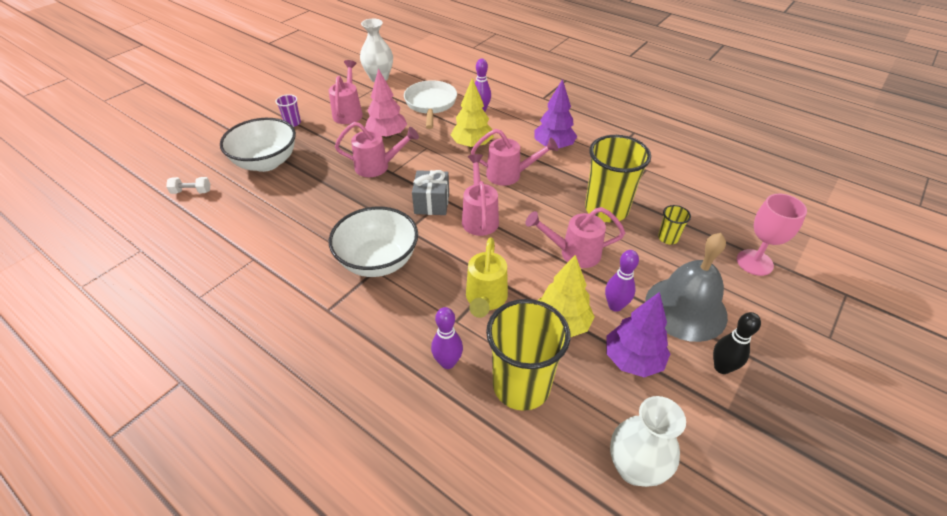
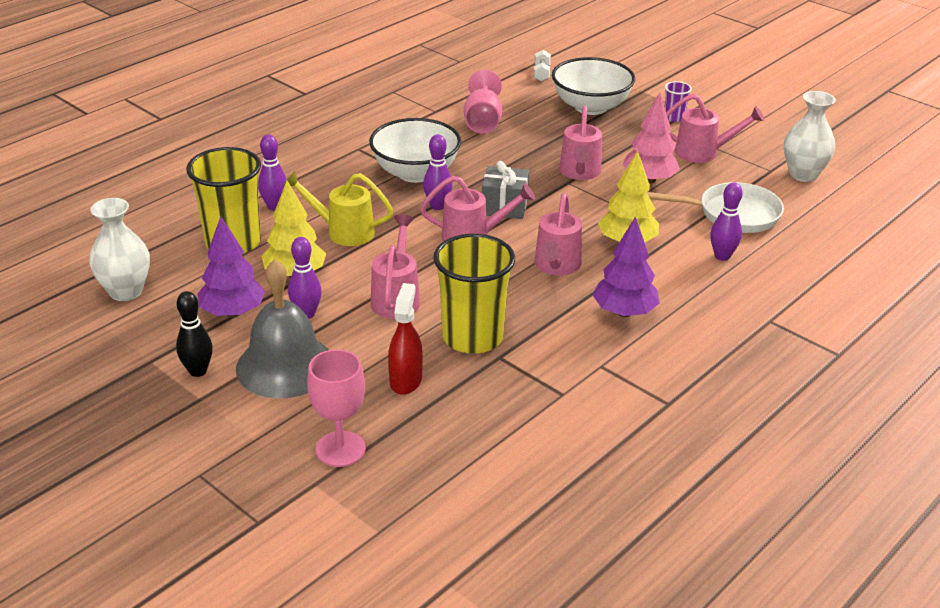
camera: 95 degrees right, 10 degrees down
yellow cup [658,205,691,245] -> red spray bottle [388,283,423,395]
none -> purple bowling pin [423,134,452,210]
none -> pink goblet [464,70,502,133]

